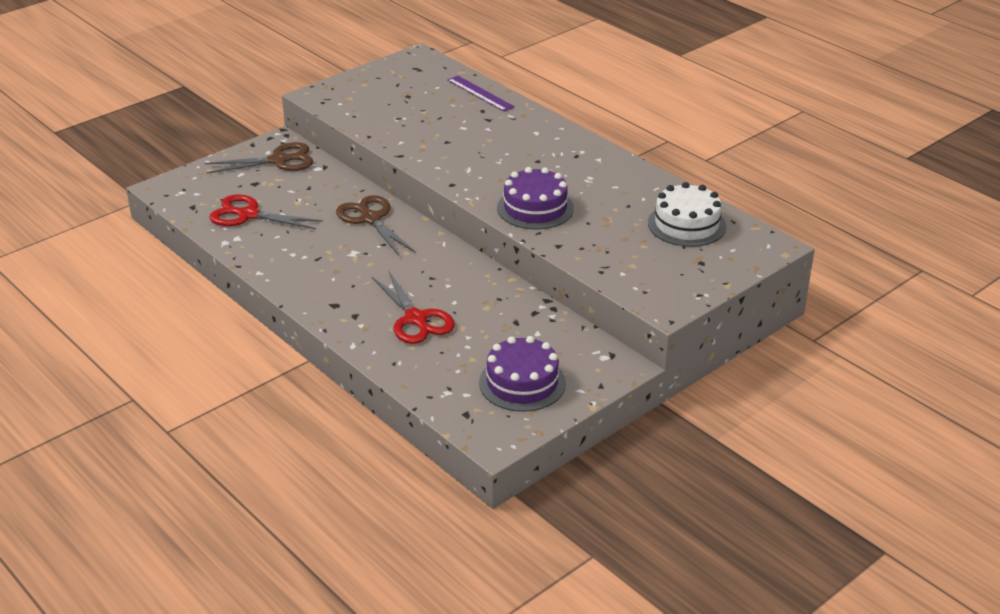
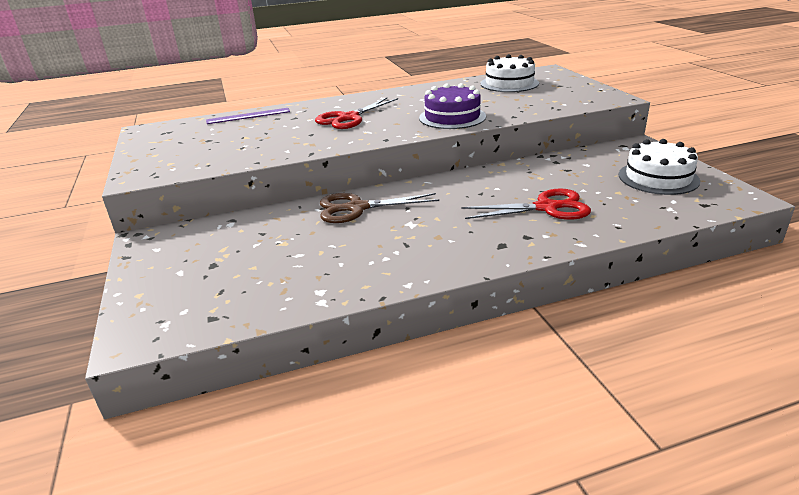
camera: 65 degrees left, 5 degrees down
brown scissors [205,142,313,174] -> none
red scissors [209,194,323,229] -> red scissors moved to [315,98,398,129]
purple cake [479,336,566,412] -> white cake [619,139,700,195]

